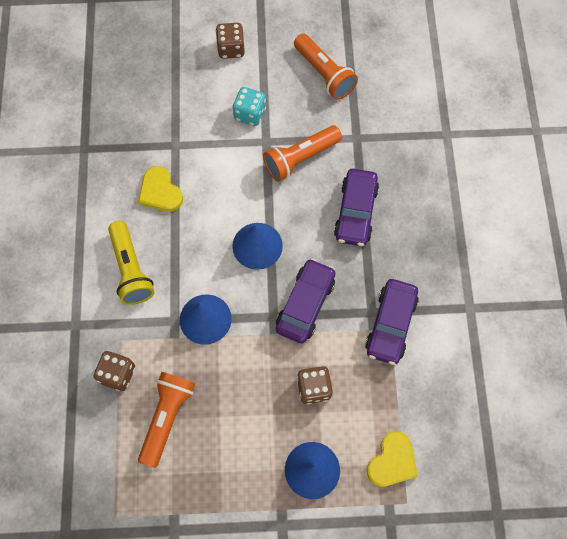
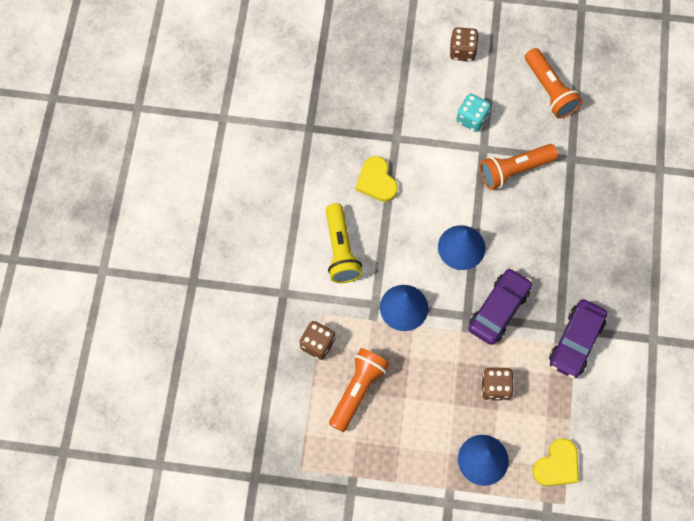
camera: 10 degrees right, 0 degrees up
purple car [334,169,379,246] -> none

